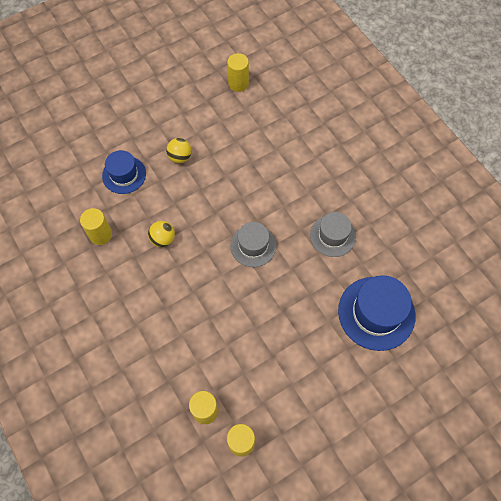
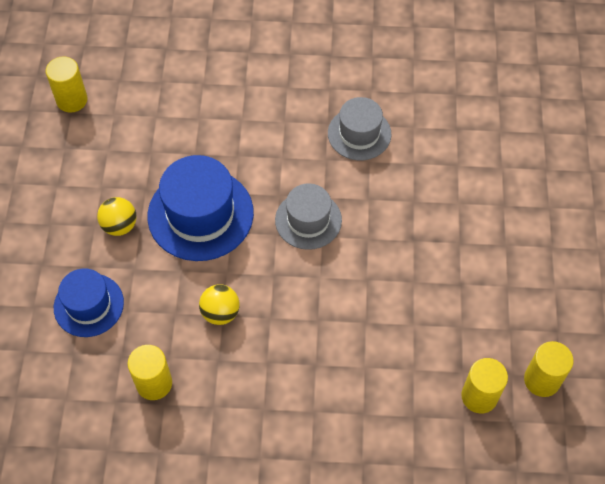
camera: 55 degrees left, 5 degrees down
blue hat [338,275,416,351] -> blue hat moved to [147,155,254,261]

